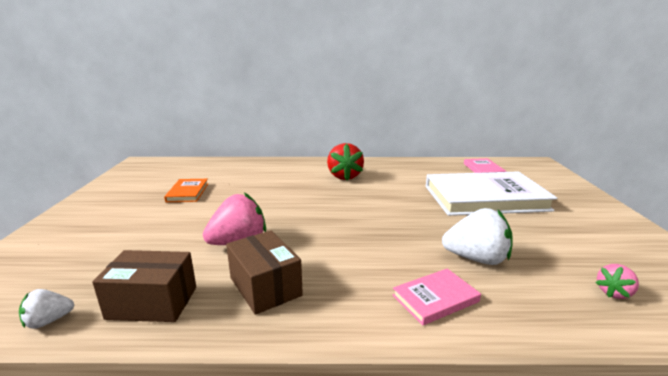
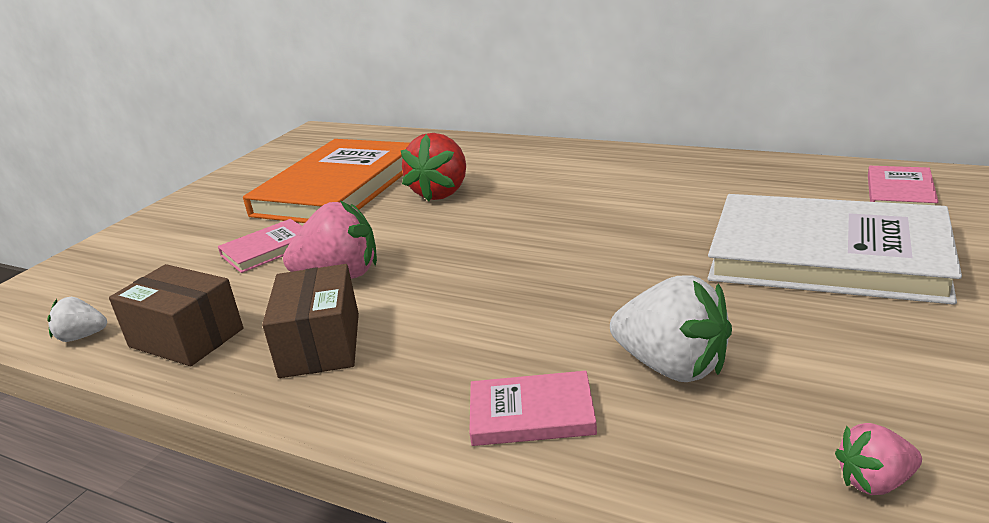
camera: 30 degrees right, 5 degrees up
orange book [164,179,208,202] -> orange book [243,139,410,223], size x2.24
red strawberry [327,143,364,180] -> red strawberry moved to [401,133,466,202]
none -> pink book [218,219,302,273]

